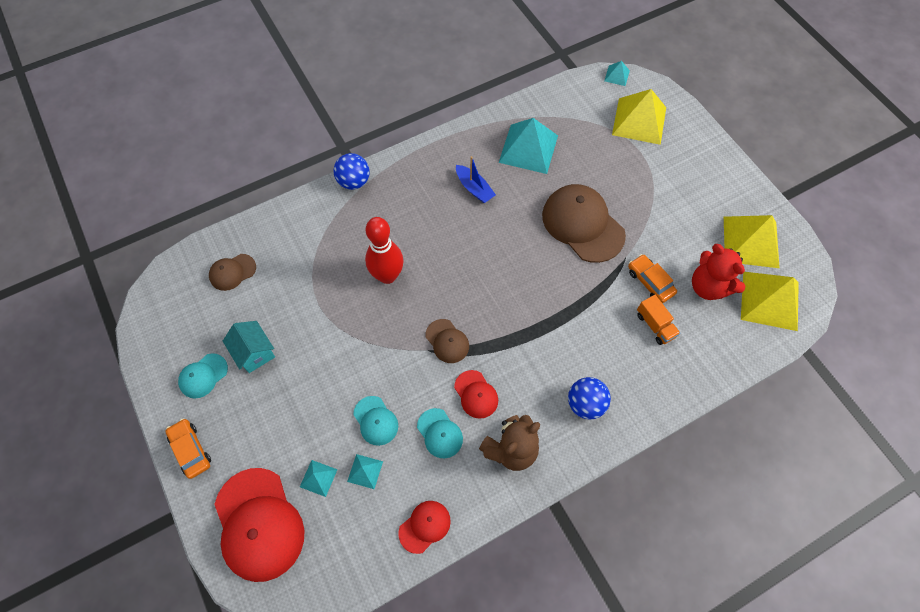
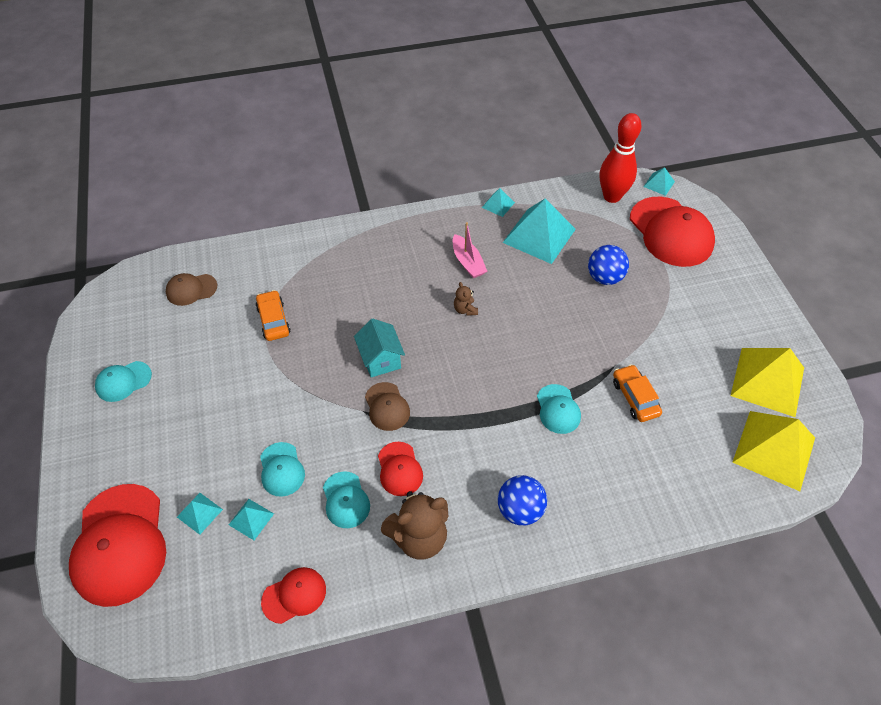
camera: 15 degrees right, 10 degrees down
orange car [165,418,211,479] -> orange car moved to [256,290,291,341]
turquoise house [223,321,275,373] -> turquoise house moved to [354,318,405,377]
blue ball [333,153,370,190] -> blue ball moved to [588,245,629,285]
red bowling pin [365,217,404,284] -> red bowling pin moved to [600,113,641,203]
blue boat [456,156,496,203] -> pink boat [453,222,487,278]
brown cap [542,184,626,263] -> none
yellow pyramid [612,89,666,145] -> red cap [630,197,715,267]
orange truck [637,295,680,345] -> none
red teddy bear [692,244,745,300] -> none
none -> brown teddy bear [454,282,478,316]
none -> turquoise pyramid [482,188,515,217]
none -> turquoise cap [537,384,581,434]

